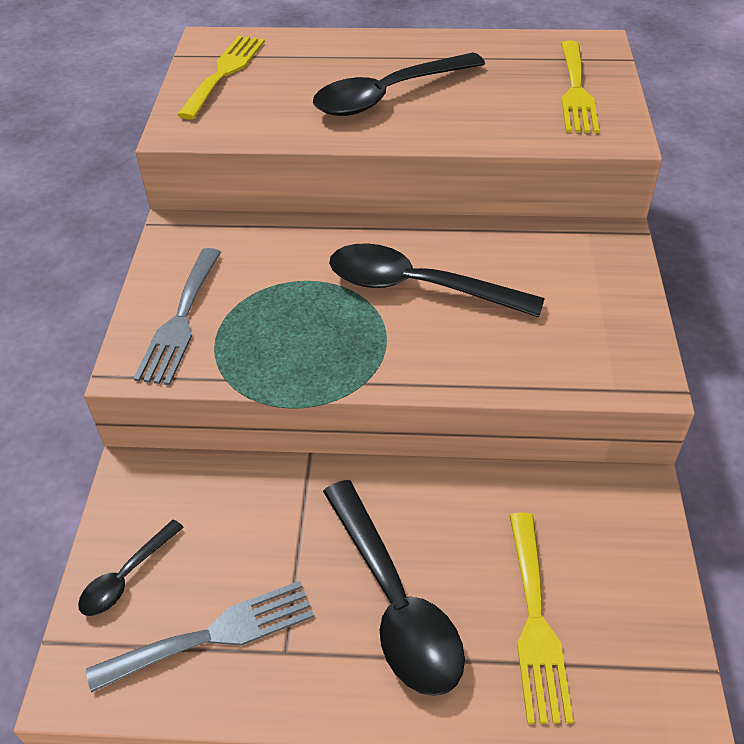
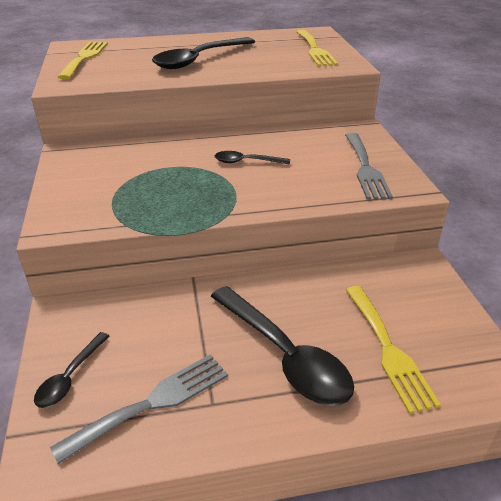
camera: 15 degrees left, 10 degrees down
grey fork [133,248,221,385] -> grey fork moved to [345,133,393,200]
black spoon [329,243,545,318] -> black spoon [215,151,290,165], size x0.51

